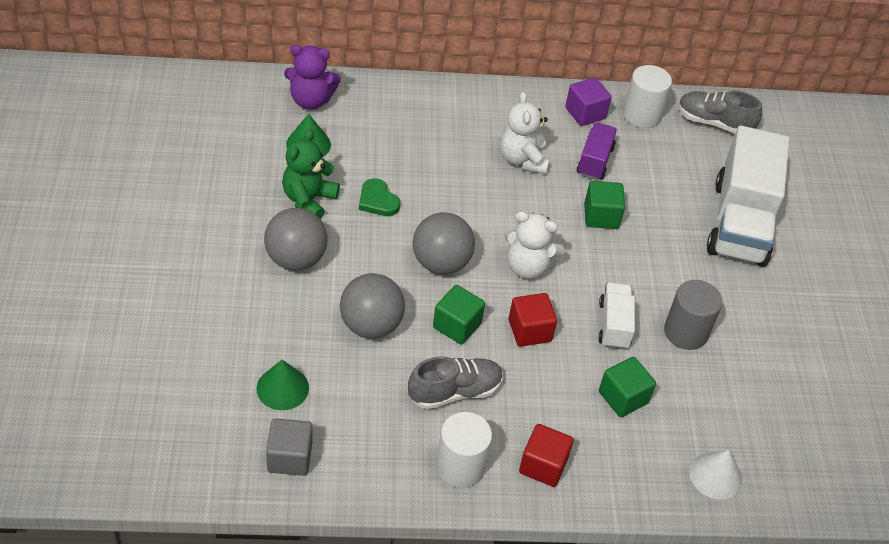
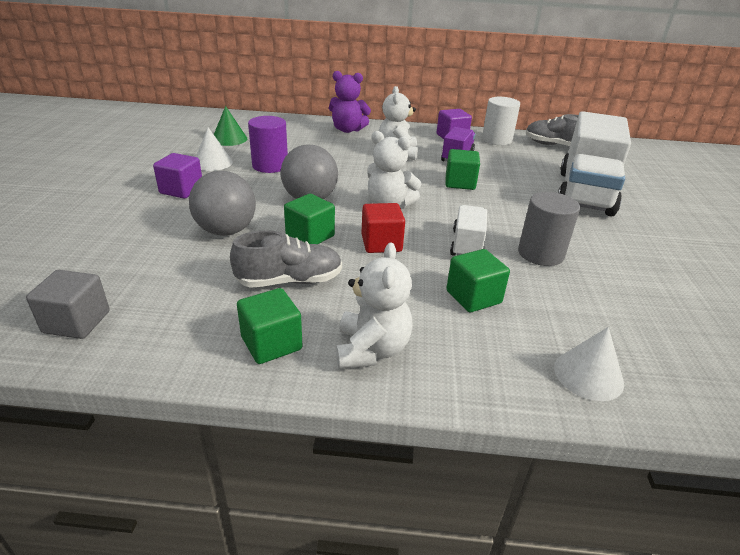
camera: 10 degrees right, 15 degrees down
green cone [256,360,309,410] -> none
grey ball [264,208,328,271] -> purple cube [153,153,202,199]
green teddy bear [282,129,340,219] -> white cone [196,127,233,171]
purple teddy bear [284,45,341,110] -> purple teddy bear moved to [329,71,371,133]
green heart [359,178,400,216] -> purple cylinder [248,116,288,173]
white cylinder [436,412,492,488] -> green cube [237,288,303,364]
red cube [519,424,573,487] -> white teddy bear [336,242,413,369]

